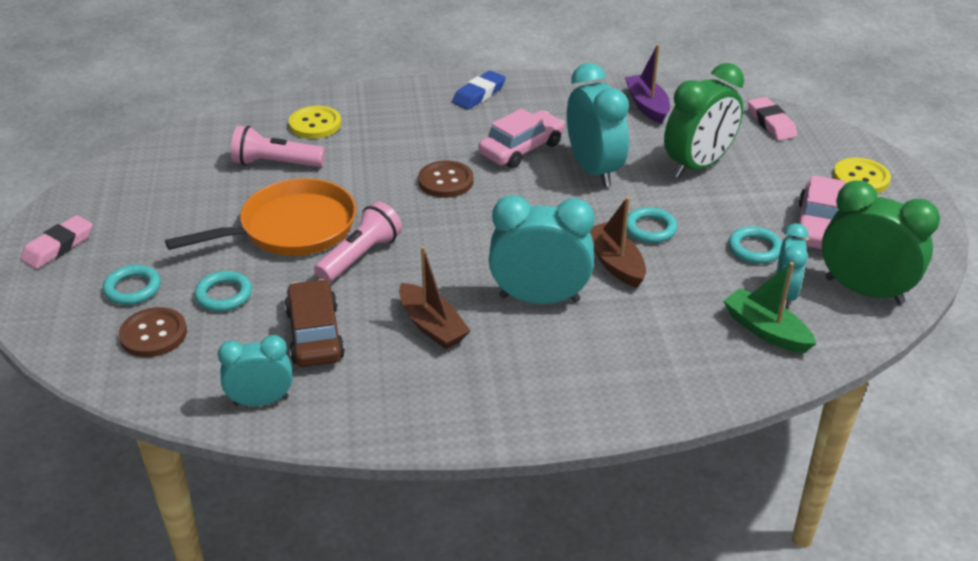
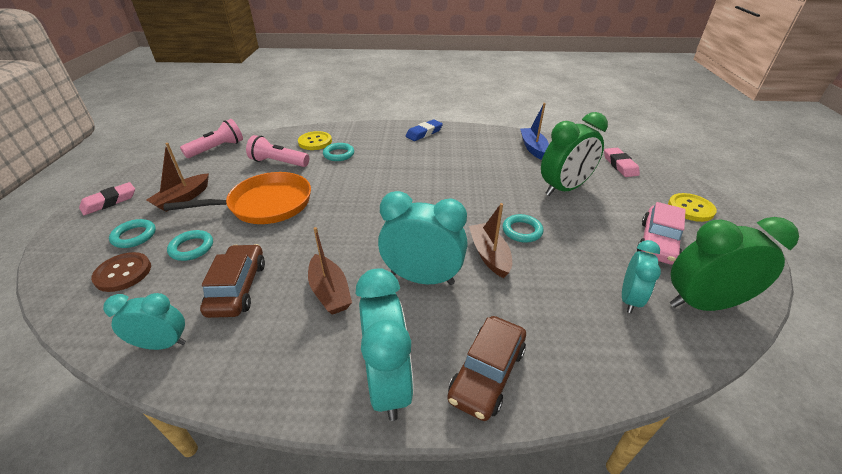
camera: 10 degrees right, 0 degrees up
pink flashlight [314,201,402,283] -> pink flashlight moved to [180,119,243,158]
brown button [418,160,474,198] -> none
pink car [479,108,565,168] -> none
turquoise clock [567,63,629,187] -> turquoise clock moved to [356,268,414,421]
purple boat [625,44,670,124] -> blue boat [520,103,549,160]
green boat [723,262,816,353] -> none
turquoise ring [728,226,782,264] -> turquoise ring moved to [323,143,354,161]
green clock [822,180,940,304] -> green clock turned 45 degrees counterclockwise [670,217,799,311]
none -> brown boat [146,143,209,212]
none -> brown car [447,316,526,421]

